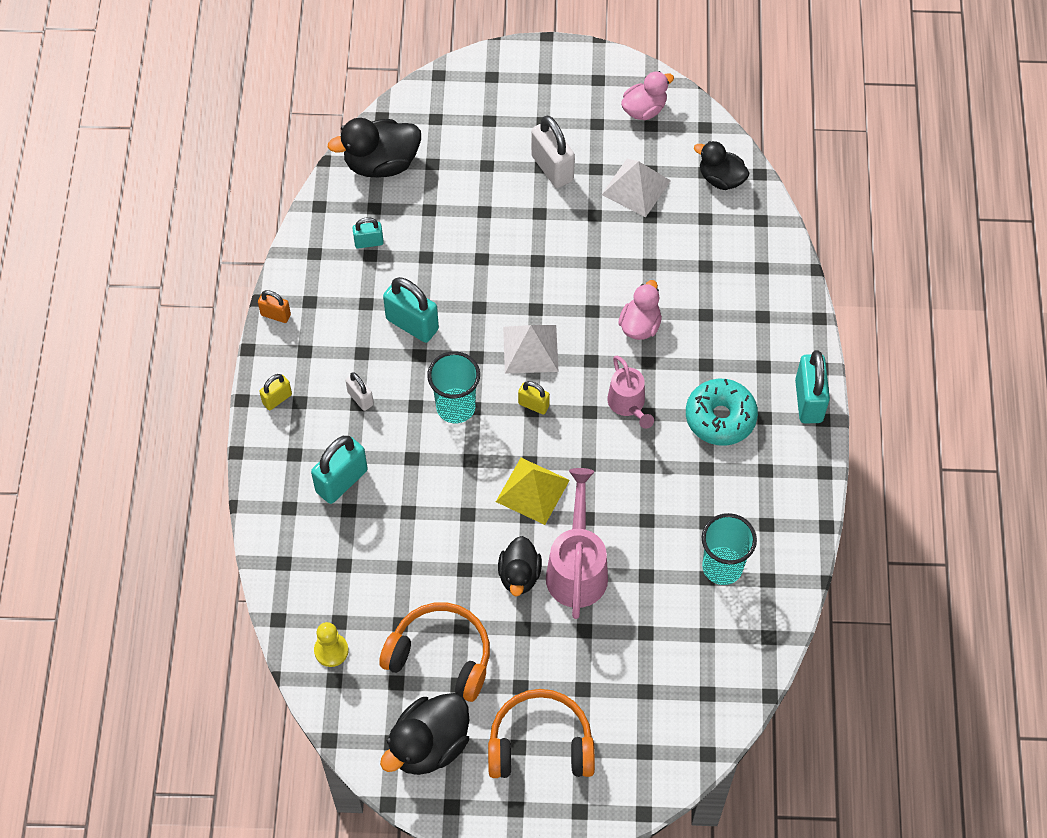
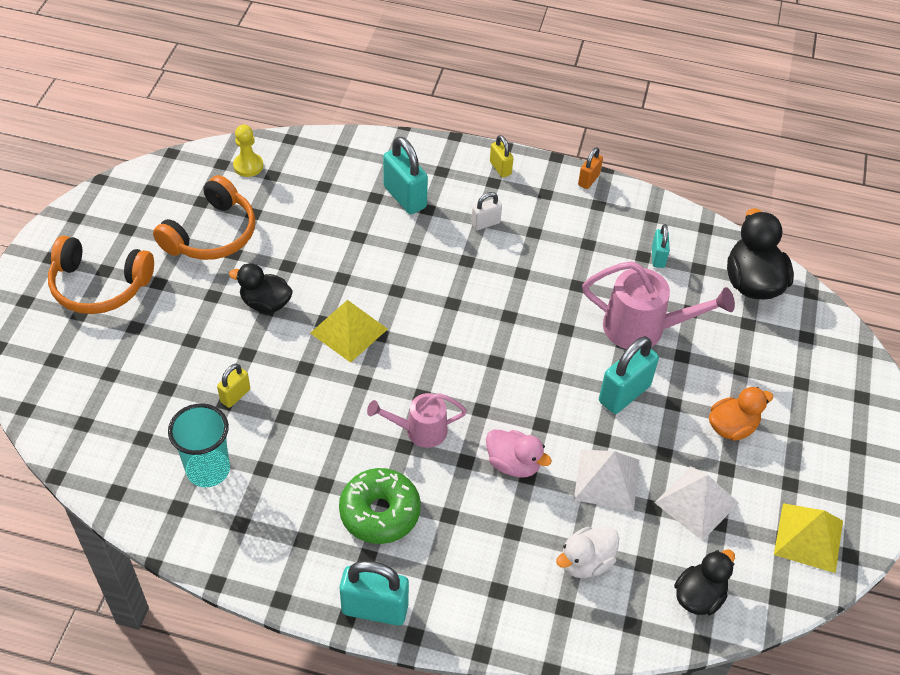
camera: 100 degrees right, 10 degrees down
black duck [380,693,469,775] -> none
turquoise padlock [383,277,439,343] -> turquoise padlock moved to [599,337,659,414]
turquoise cup [427,351,480,423] -> none
orange headphones [488,689,595,778] -> orange headphones turned 90 degrees clockwise [48,235,154,314]
white pyramid [503,325,559,374] -> white pyramid moved to [574,450,639,511]
yellow padlock [518,381,550,415] -> yellow padlock moved to [217,364,250,408]
white padlock [531,116,575,188] -> orange duck [709,387,773,441]
pink watering can [546,468,608,619] -> pink watering can moved to [582,261,735,349]
pink duck [621,71,674,120] -> yellow pyramid [774,503,843,573]
turquoise donut [686,379,758,446] -> green donut [339,468,421,544]
none -> white duck [556,527,619,578]

